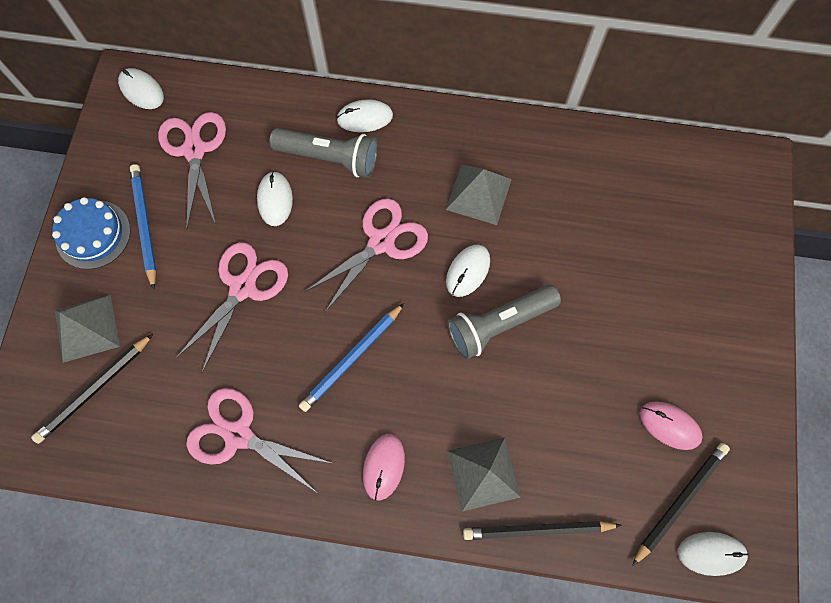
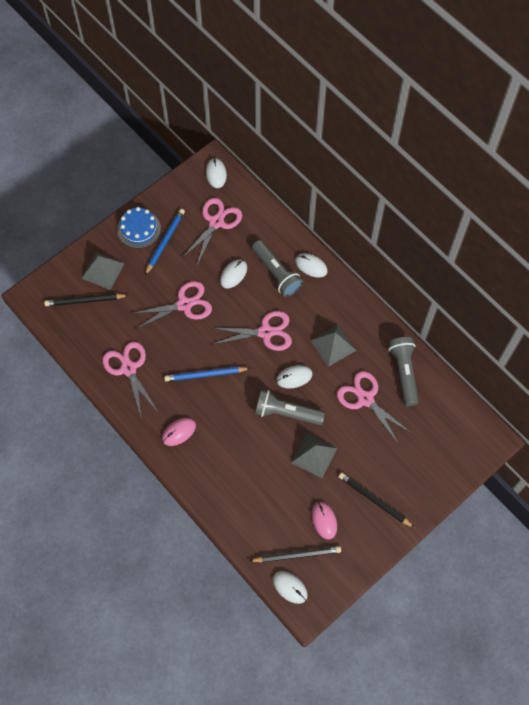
camera: 40 degrees right, 5 degrees down
grey pyramid [447,437,521,511] -> grey pyramid moved to [291,433,337,478]
black pencil [463,521,622,540] -> black pencil moved to [339,472,415,528]
none -> pink scissors [337,371,411,444]
none -> grey flashlight [388,337,419,406]

